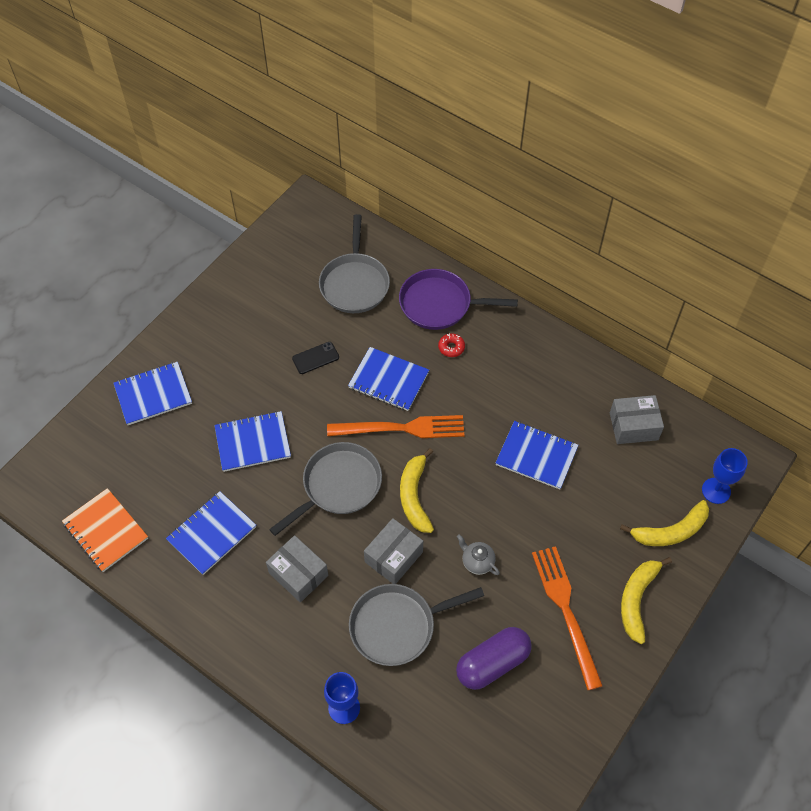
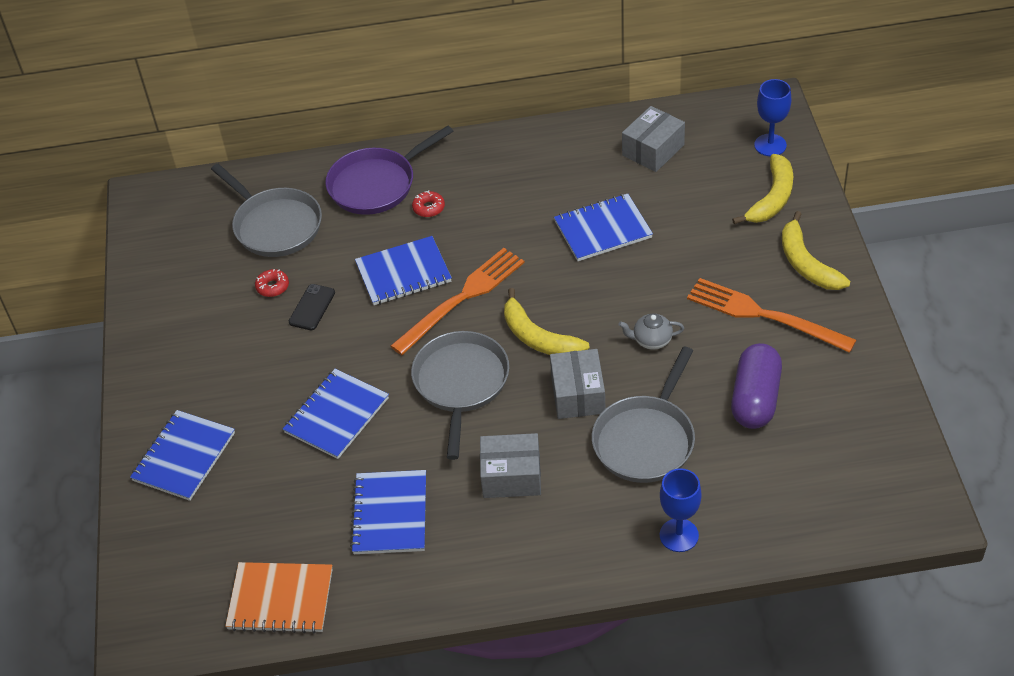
camera: 40 degrees left, 10 degrees down
none -> red donut [255,269,289,297]

